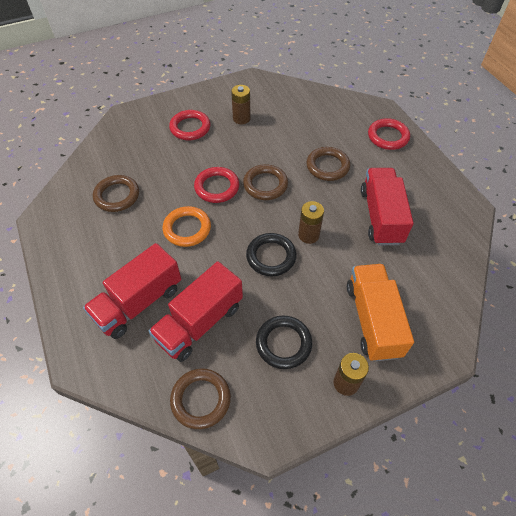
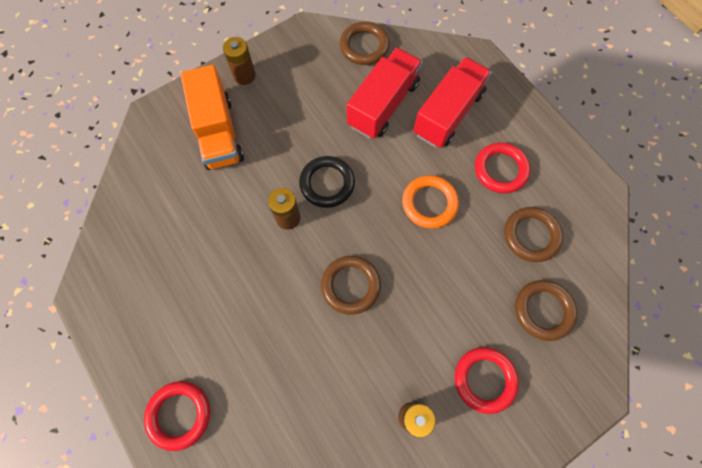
camera: 170 degrees right, 15 degrees up
red ring [194,167,239,203] -> red ring moved to [475,142,530,193]
black ring [256,316,312,369] -> none
brown ring [306,147,350,181] -> brown ring moved to [515,280,577,341]
red truck [361,168,414,245] -> none

